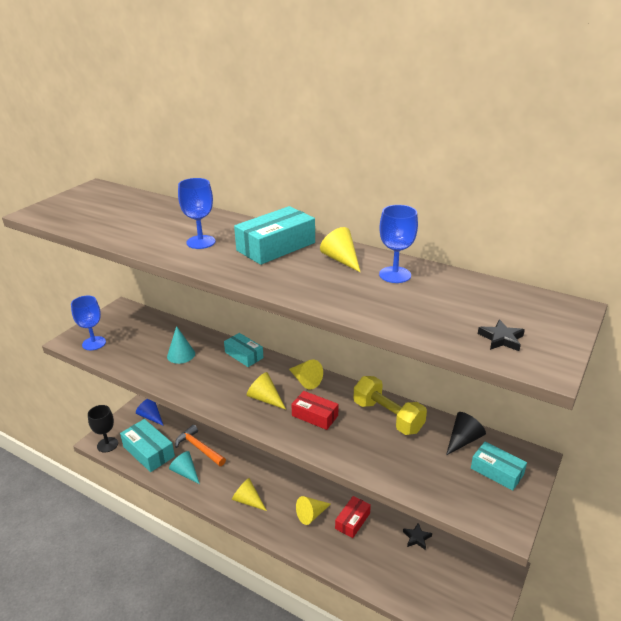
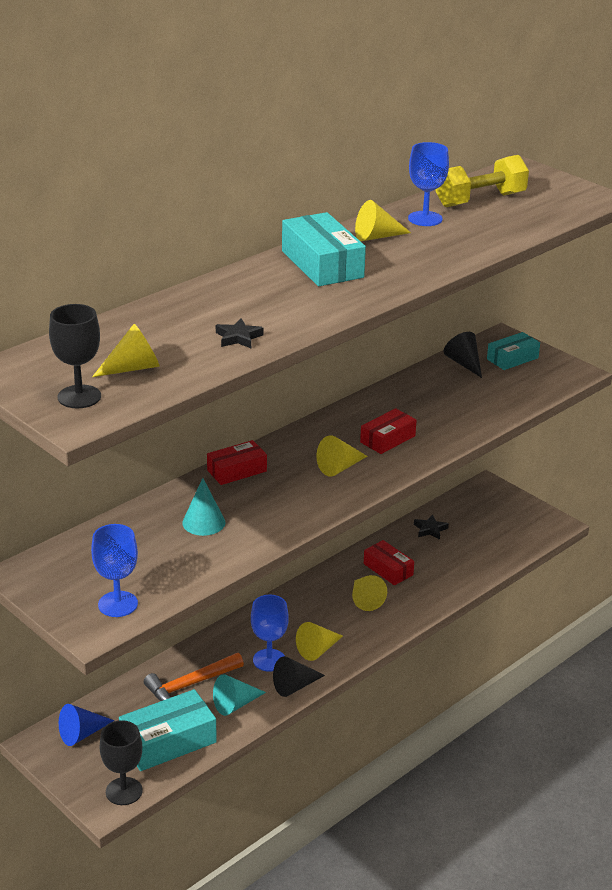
camera: 75 degrees left, 0 degrees up
blue goblet [178,178,216,249] -> blue goblet moved to [251,595,289,672]
turquoise box [224,333,264,367] -> red box [207,440,267,485]
yellow cone [289,360,323,389] -> yellow cone moved to [92,324,159,377]
yellow dumbbell [353,376,427,435] -> yellow dumbbell moved to [435,155,529,207]
black star [478,319,525,351] -> black star moved to [216,318,264,348]
none -> black goblet [49,304,101,408]
none -> black cone [273,656,325,697]

